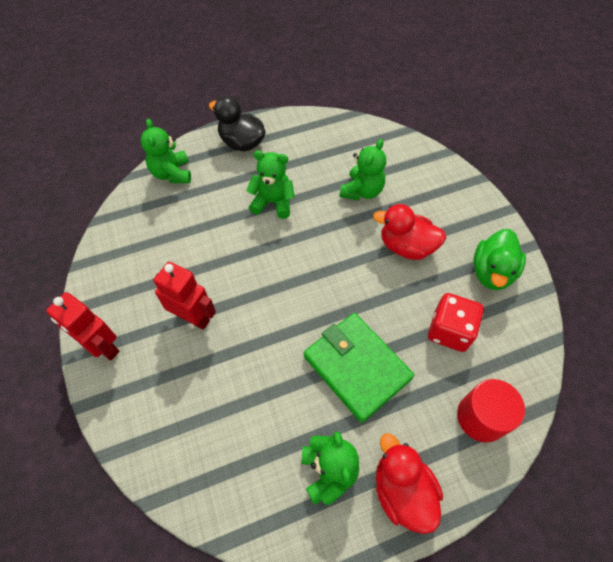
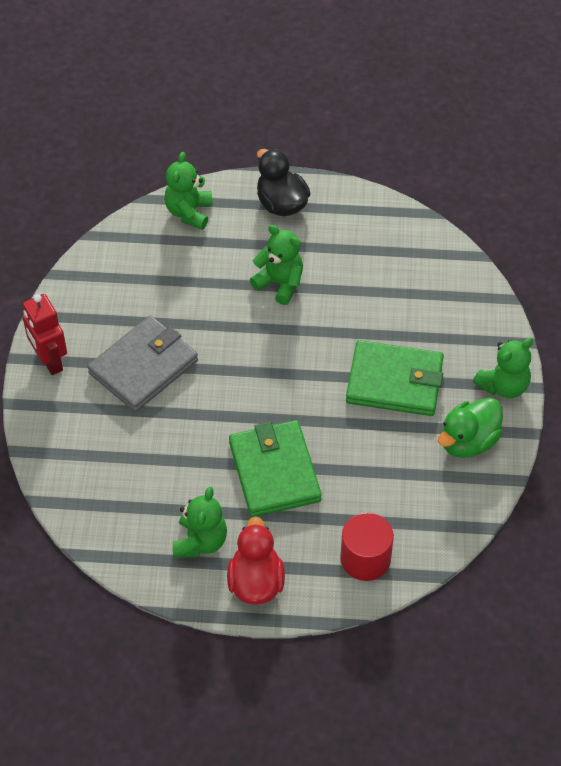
camera: 25 degrees right, 5 degrees down
red robot [153,262,216,330] -> grey wallet [87,315,198,412]
green teddy bear [340,139,386,201] -> green teddy bear moved to [473,338,533,399]
red duck [373,204,446,260] -> green wallet [346,340,444,416]
red dice [428,293,484,352] -> none

